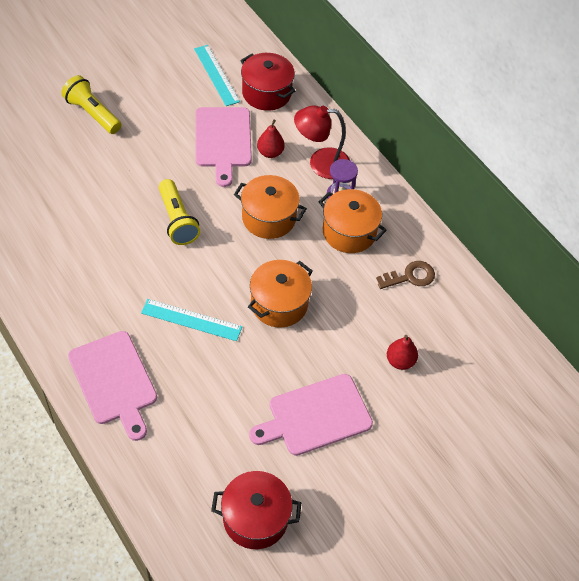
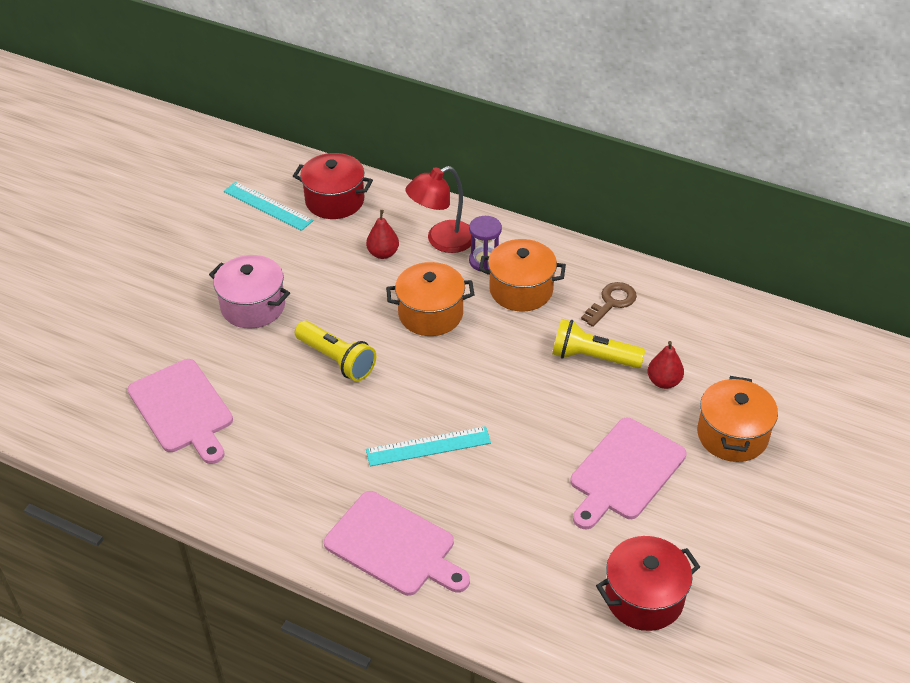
camera: 25 degrees left, 10 degrees down
yellow flashlight [61,75,121,134] -> yellow flashlight moved to [552,319,645,368]
pink cutting board [195,107,252,187] -> pink cutting board moved to [128,359,233,464]
orange pot [248,260,313,328] -> orange pot moved to [697,376,778,462]
none -> pink pot [209,255,290,328]

